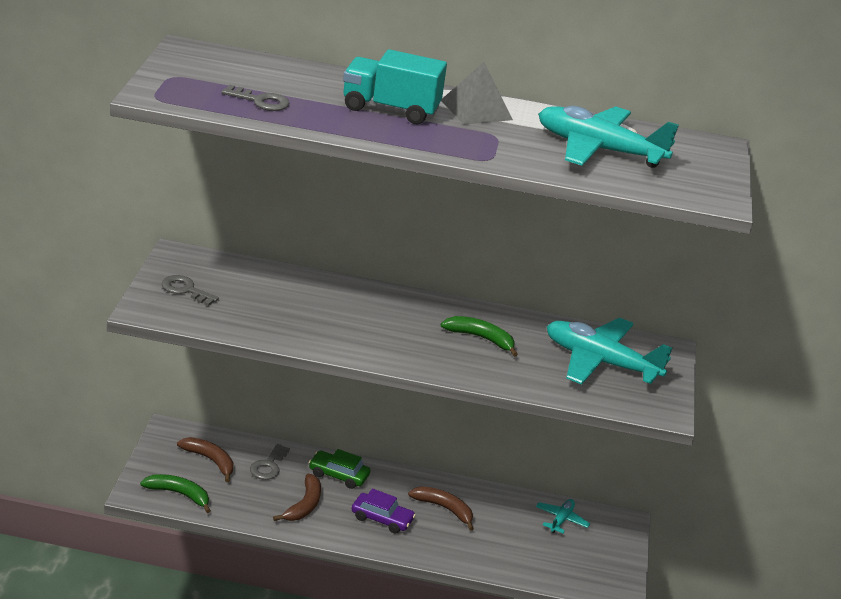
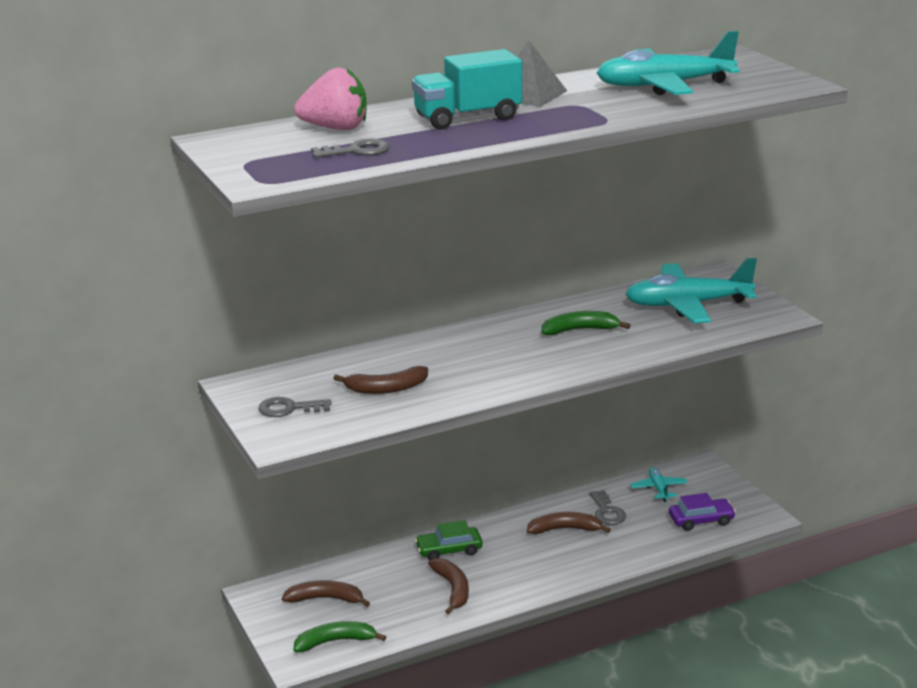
camera: 30 degrees left, 5 degrees down
grey key [250,444,290,480] -> grey key moved to [589,490,626,525]
purple car [352,488,416,533] -> purple car moved to [669,493,736,531]
none -> pink strawberry [294,68,367,130]
none -> brown banana [333,366,428,394]

